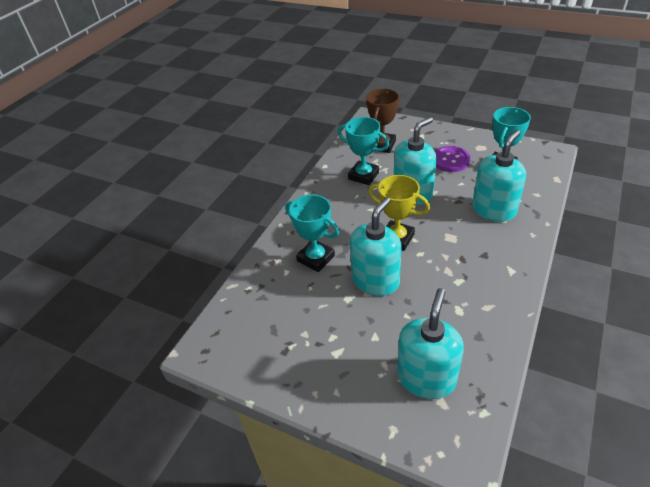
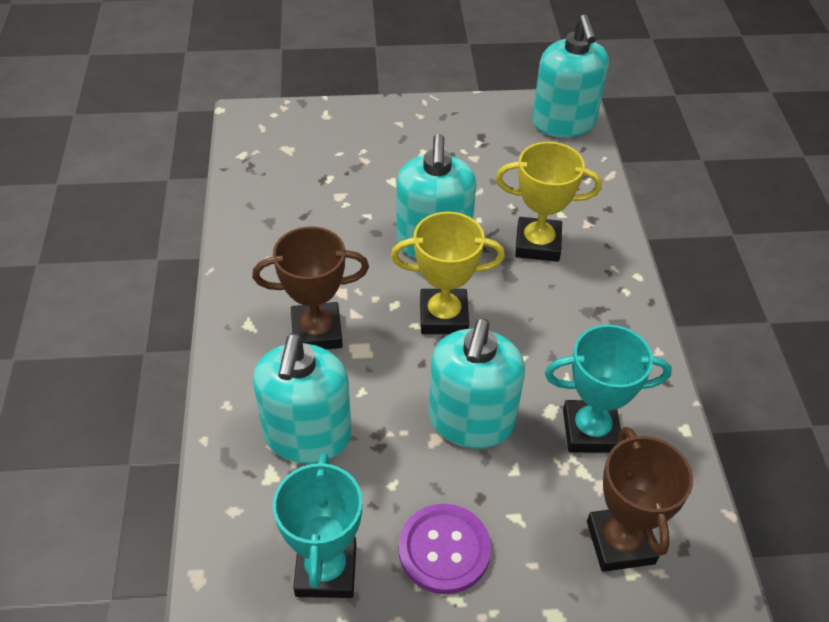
camera: 145 degrees right, 5 degrees up
turquoise trophy [285,195,339,272] -> yellow trophy [495,142,602,262]
turquoise soap dispenser [397,288,464,399] -> turquoise soap dispenser moved to [532,14,609,138]
none -> brown trophy [252,226,369,350]

